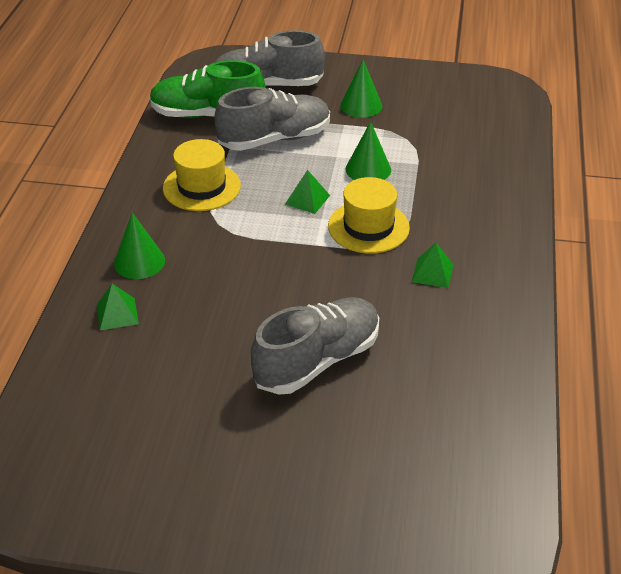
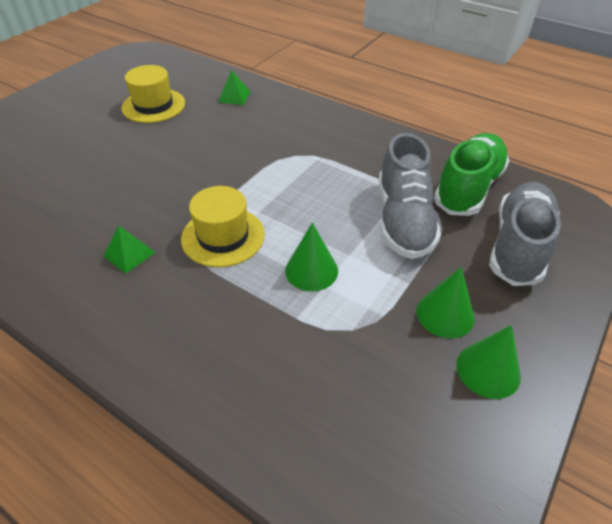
camera: 115 degrees right, 5 degrees up
green cone [114,212,165,279] -> green cone moved to [457,325,521,399]
yellow hat [163,139,241,211] -> yellow hat moved to [121,65,185,123]
grey shoe [251,297,379,395] -> none
green pyramid [285,170,330,214] -> none

